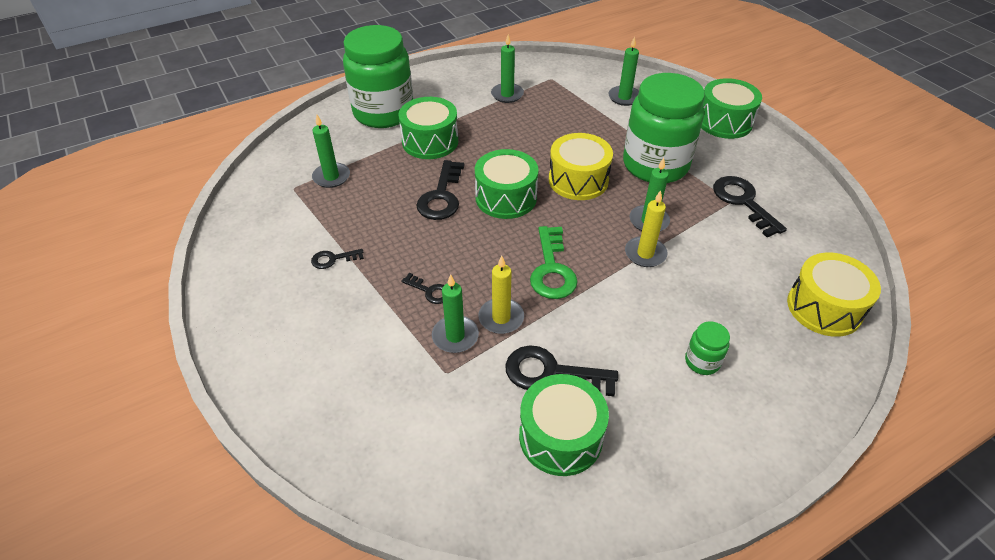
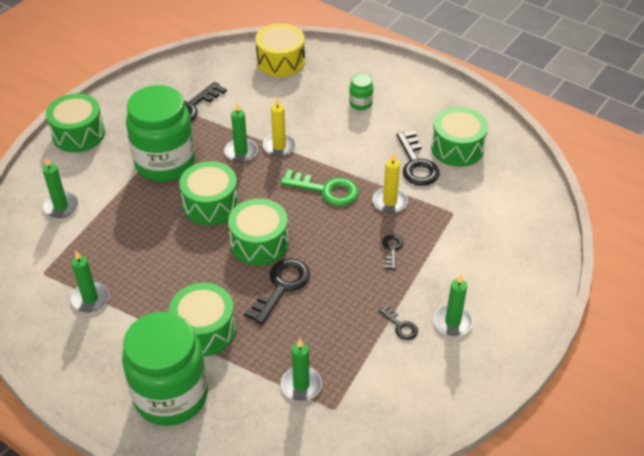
camera: 115 degrees left, 0 degrees up
black key [416,160,464,220] -> black key turned 45 degrees counterclockwise [244,259,310,325]
green candle [432,274,479,353] -> green candle moved to [434,274,473,336]
green key [530,226,578,299] -> green key turned 45 degrees clockwise [281,169,359,206]
yellow drum [549,133,613,200] -> green drum [179,161,239,225]

